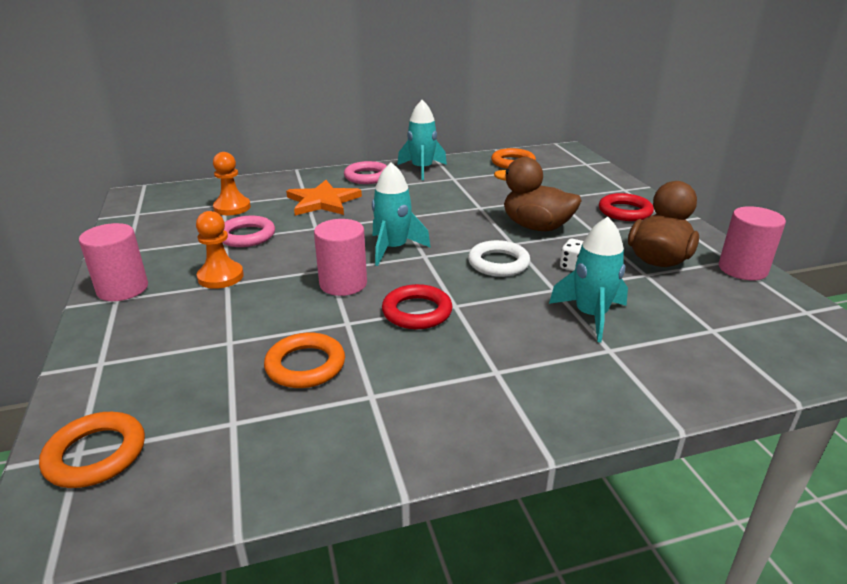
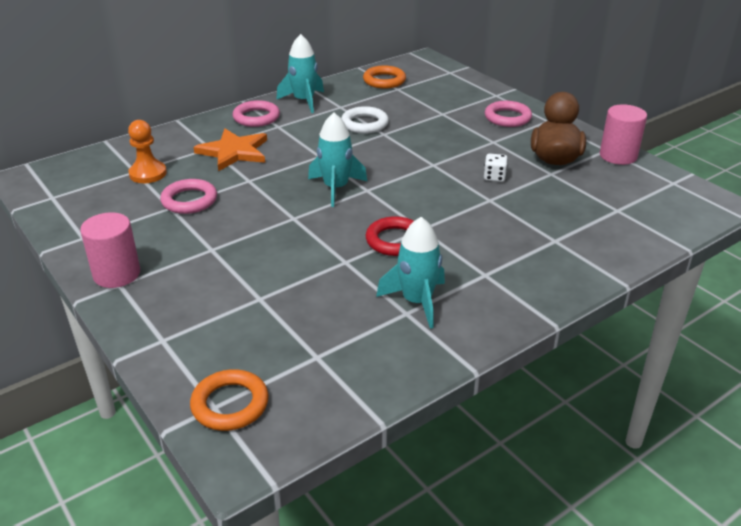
camera: 20 degrees left, 5 degrees up
orange pawn [196,211,244,289] -> none
orange ring [264,333,345,388] -> none
pink cylinder [314,219,367,296] -> none
white ring [468,240,530,277] -> white ring moved to [341,106,389,134]
brown duck [494,157,581,231] -> none
turquoise rocket [549,217,628,342] -> turquoise rocket moved to [376,217,445,329]
red ring [599,193,654,221] -> pink ring [485,101,532,127]

